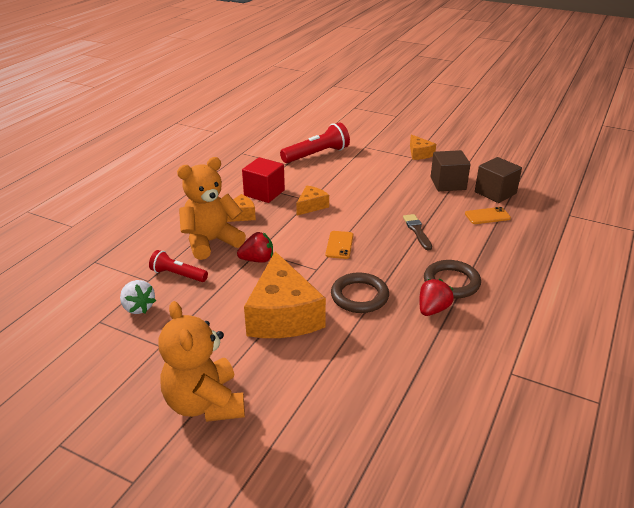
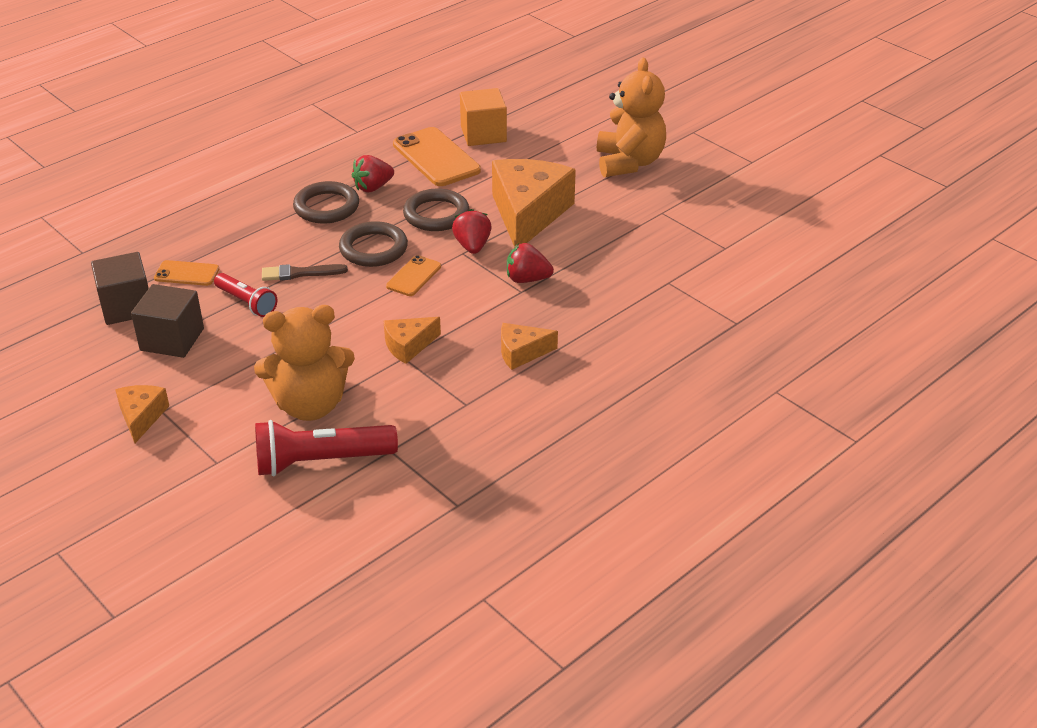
camera: 160 degrees left, 5 degrees up
white strawberry [120,280,156,314] -> none
red flashlight [149,250,208,282] -> red flashlight moved to [214,273,277,317]
orange teddy bear [177,157,246,260] -> orange teddy bear moved to [254,305,355,421]
red cube [242,157,285,203] -> none
brown brush [403,214,432,251] -> brown brush turned 75 degrees clockwise [262,264,348,281]
none -> brown ring [339,221,408,267]
none -> orange phone [393,127,481,186]
none -> red strawberry [452,209,492,254]
none -> orange cube [460,88,507,146]

